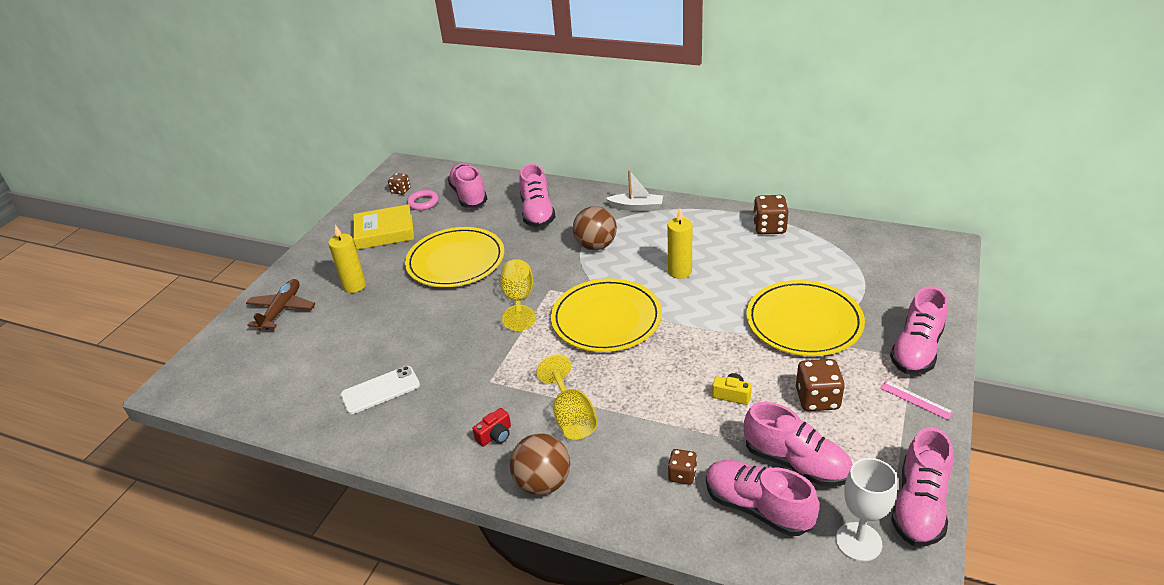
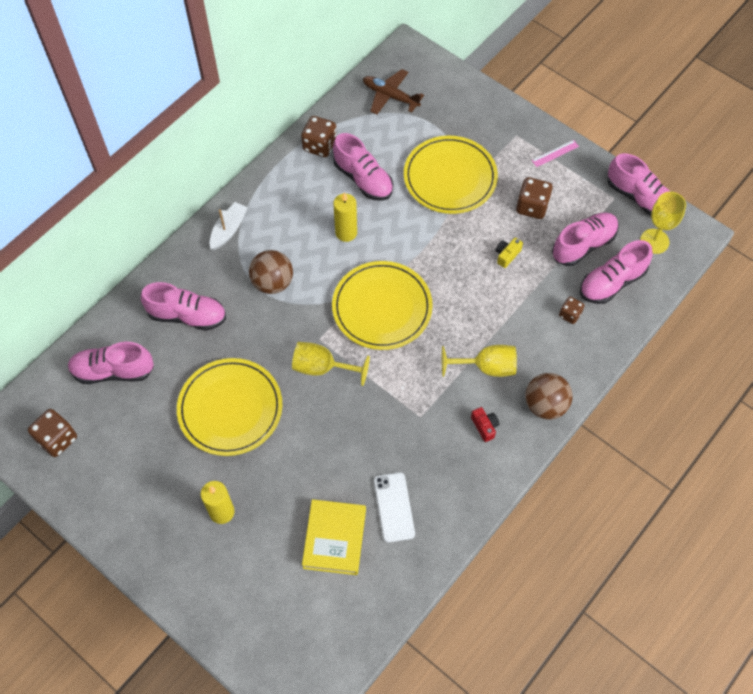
camera: 75 degrees left, 25 degrees up
brown plane [246,279,315,331] -> brown plane moved to [363,69,424,115]
yellow book [353,204,414,250] -> yellow book moved to [302,499,366,575]
brown dice [388,173,411,195] -> brown dice [28,409,77,457], size x1.65
pink ring [407,190,439,210] -> none
white goblet [836,458,897,562] -> yellow goblet [640,192,686,254]
pink shoe [890,286,948,375] -> pink shoe moved to [333,133,393,201]

